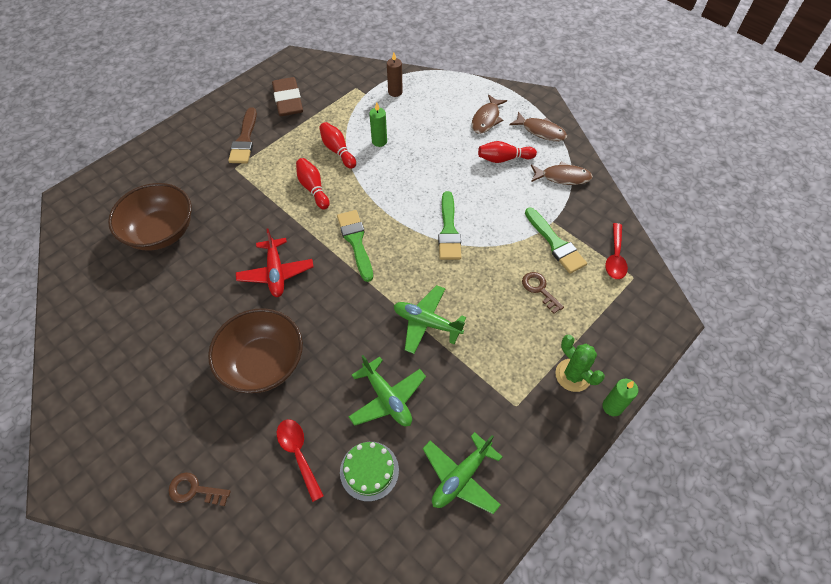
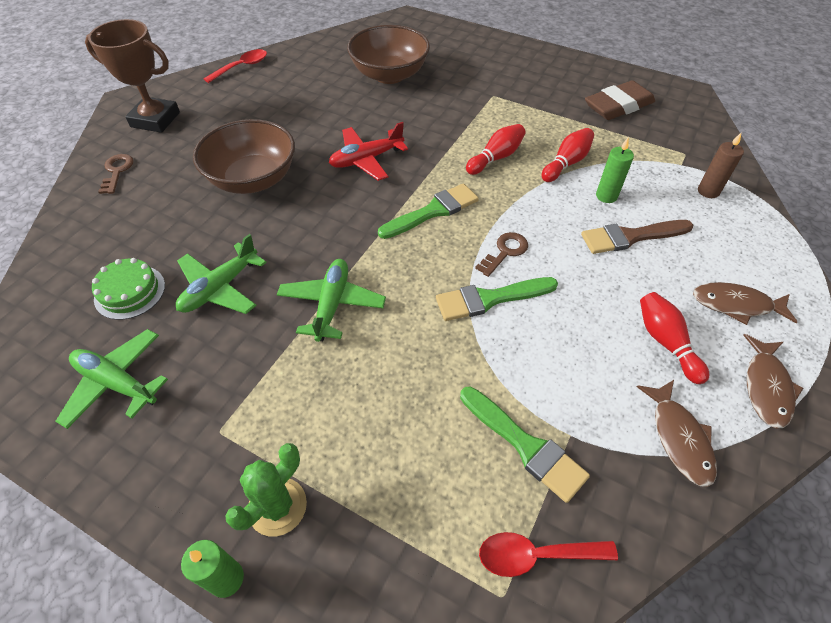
camera: 75 degrees right, 5 degrees down
brown brush [228,107,257,164] -> brown brush moved to [581,220,693,254]
red spoon [277,419,324,502] -> red spoon moved to [204,49,267,83]
brown key [522,272,564,314] -> brown key moved to [475,232,528,277]
green brush [525,207,587,274] -> green brush turned 90 degrees counterclockwise [460,387,590,503]
none -> brown trophy [85,19,180,133]

